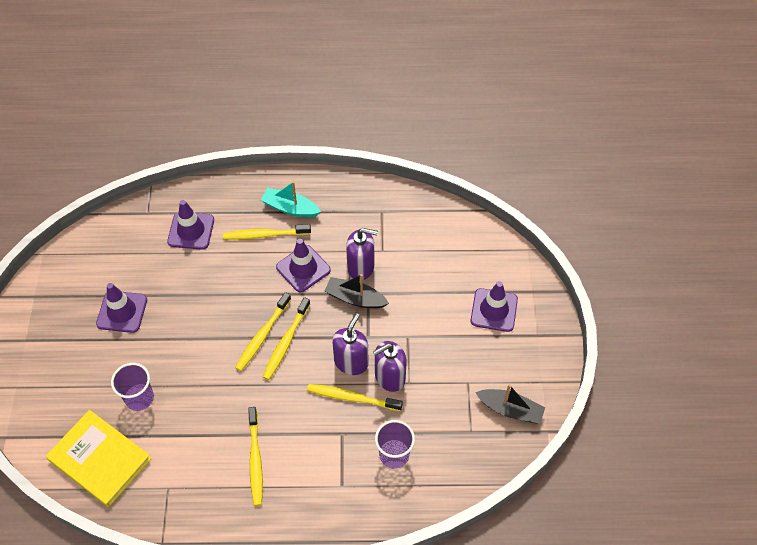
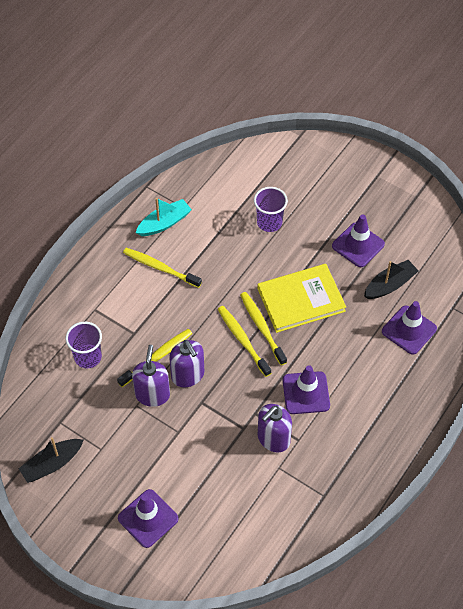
camera: 125 degrees right, 0 degrees up
yellow book [46,410,152,507] -> yellow book moved to [257,264,346,333]
yellow toothbrush [223,224,311,240] -> none
turquoise boat [261,181,321,217] -> turquoise boat moved to [136,198,192,236]
black boat [325,274,389,309] -> black boat moved to [364,260,419,299]

